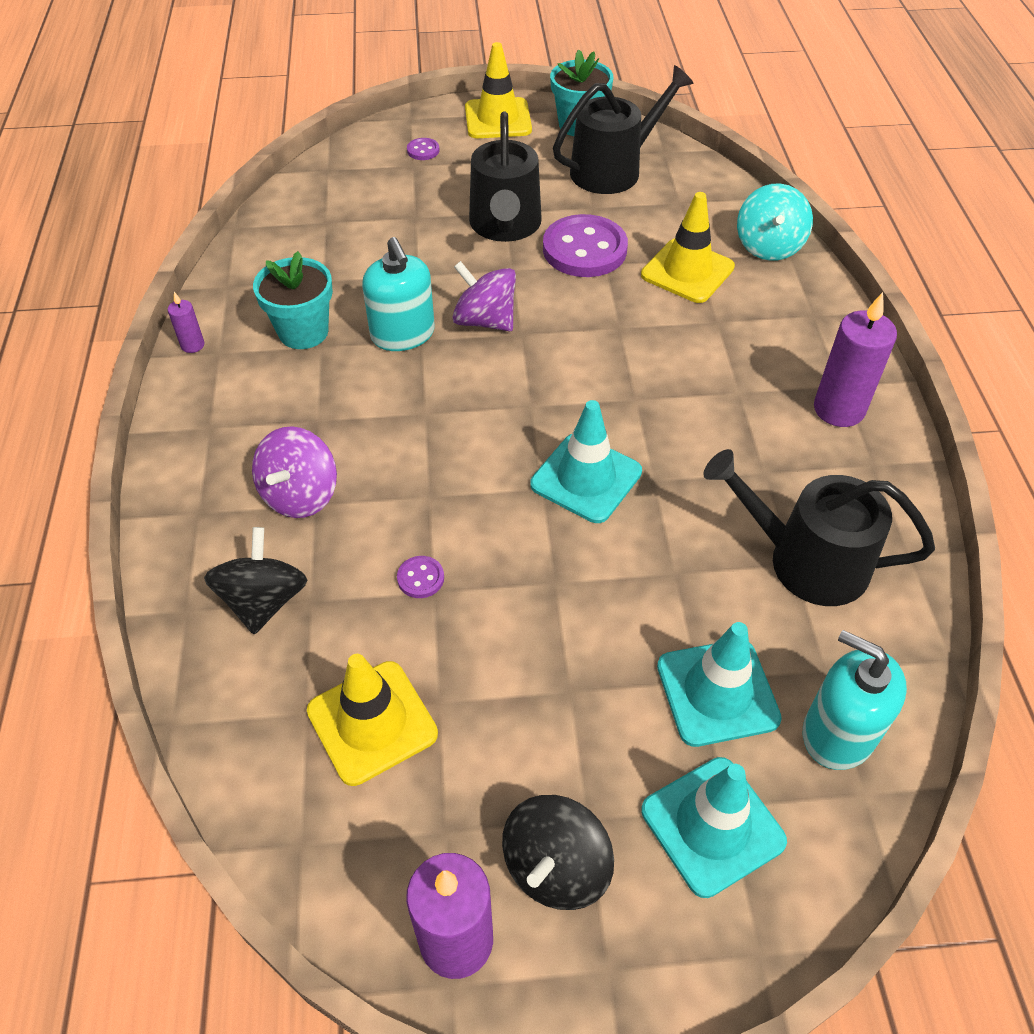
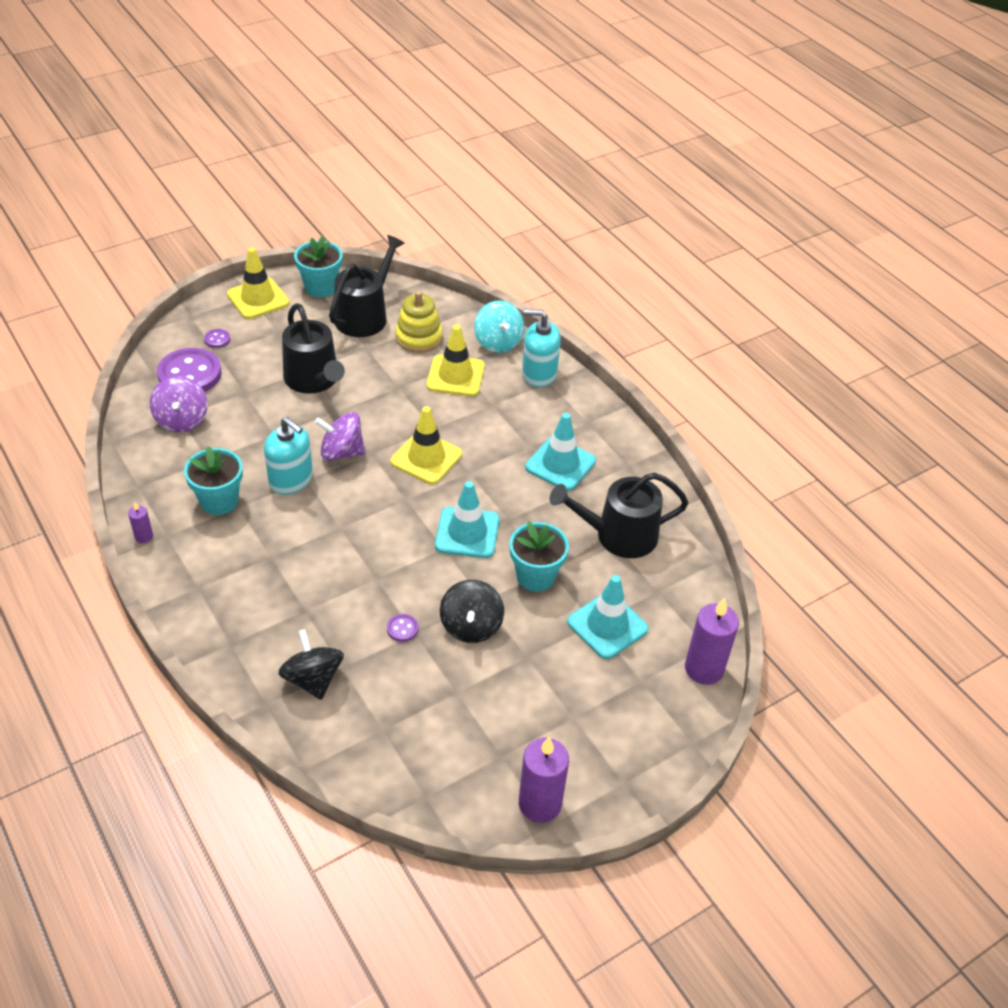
camera: 30 degrees left, 5 degrees down
purple spinning top [252,426,337,518] -> purple spinning top moved to [150,376,208,432]
yellow traffic cone [307,654,438,786] -> yellow traffic cone moved to [391,406,462,484]
black spinning top [502,795,614,910] -> black spinning top moved to [440,580,504,643]
purple button [543,214,628,277] -> purple button moved to [157,348,221,392]
turquoise traffic cone [641,757,787,898] -> turquoise traffic cone moved to [525,413,596,491]
turquoise soap dispenser [803,630,907,770] -> turquoise soap dispenser moved to [522,310,561,387]
purple candle [814,292,897,427] -> purple candle moved to [685,598,739,685]
none -> yellow stacking toy [395,291,442,353]
none -> turquoise flower pot [509,522,569,592]

